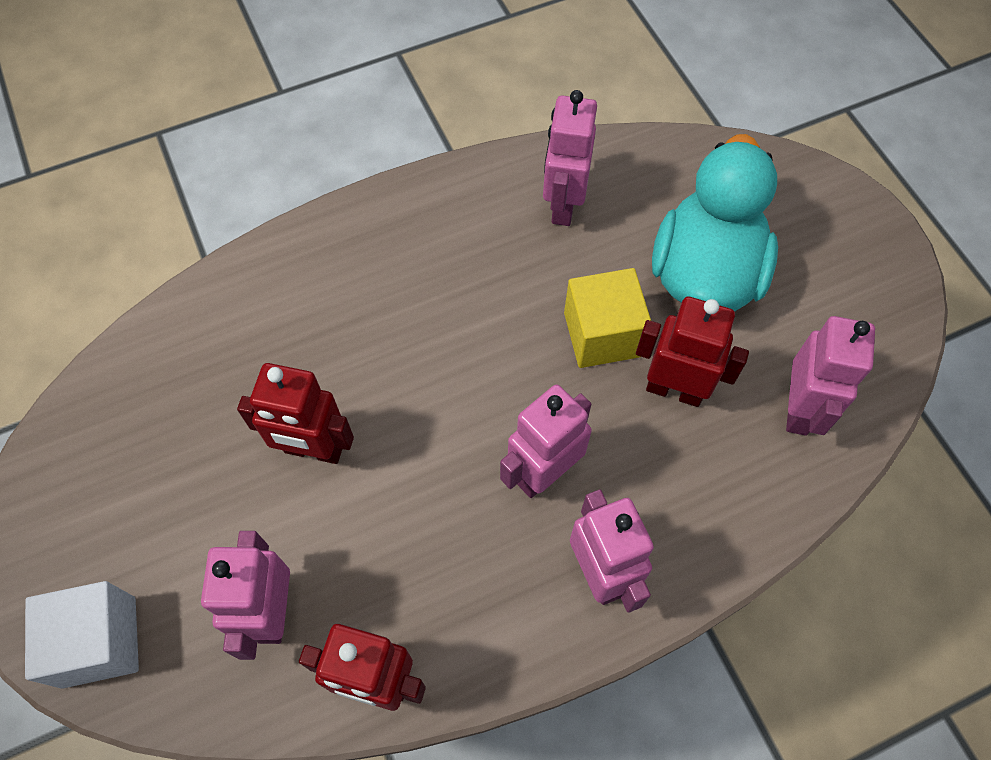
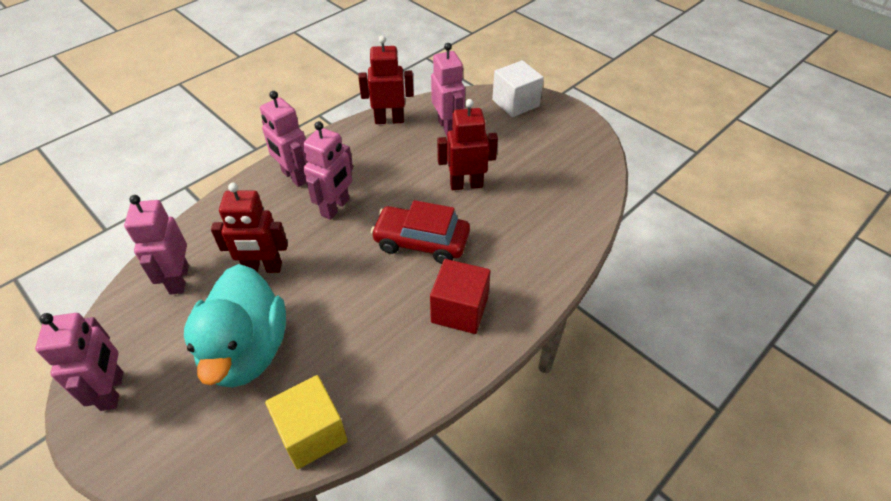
camera: 160 degrees right, 15 degrees down
pink robot [543,90,597,226] -> pink robot moved to [35,313,123,411]
yellow cube [564,268,651,368] -> yellow cube moved to [265,375,348,469]
none -> red car [371,200,470,264]
none -> red cube [430,259,491,334]

